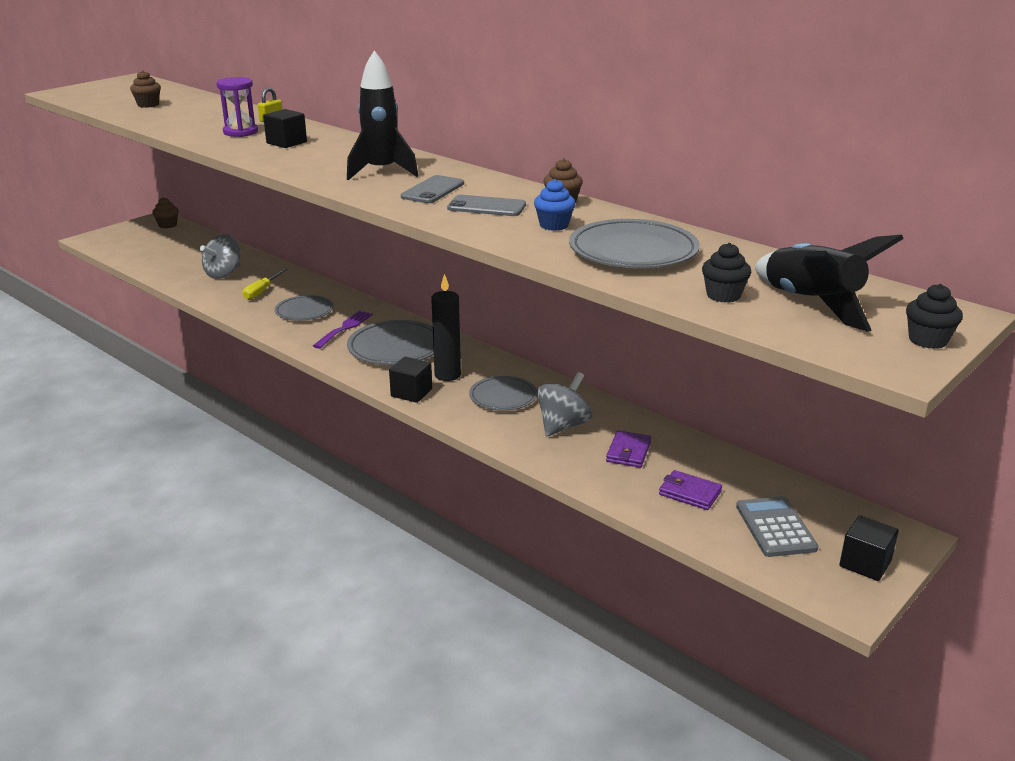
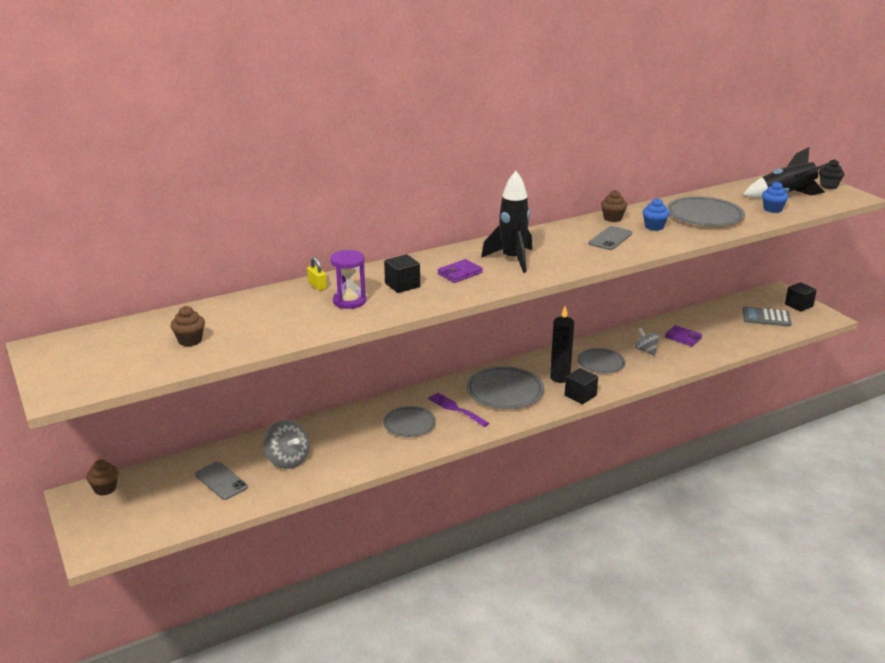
camera: 70 degrees left, 0 degrees up
yellow screwdriver [243,268,288,300] -> none
grey phone [401,175,464,203] -> grey phone moved to [195,462,248,500]
grey spinning top [537,372,592,436] -> grey spinning top [635,328,659,356], size x0.66
purple wallet [659,470,722,510] -> purple wallet moved to [438,259,483,283]
black cupcake [702,243,752,303] -> blue cupcake [762,181,789,213]

